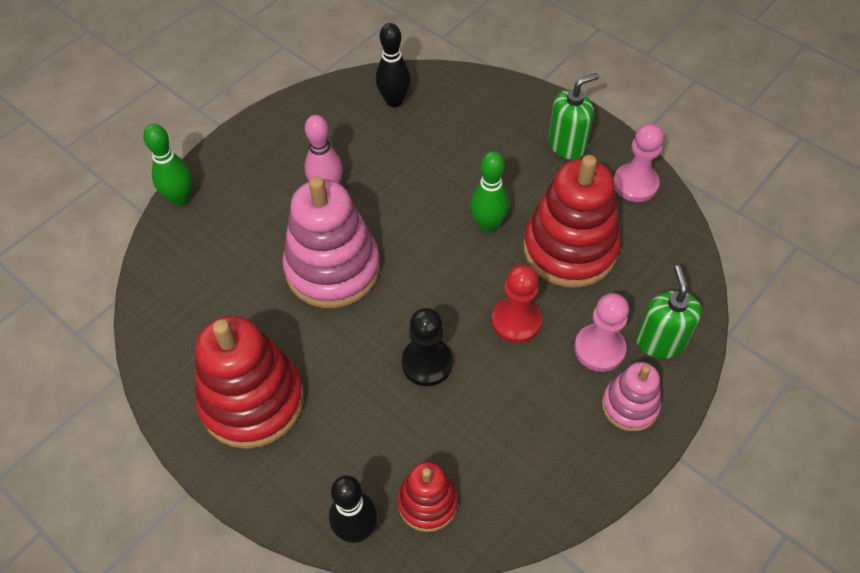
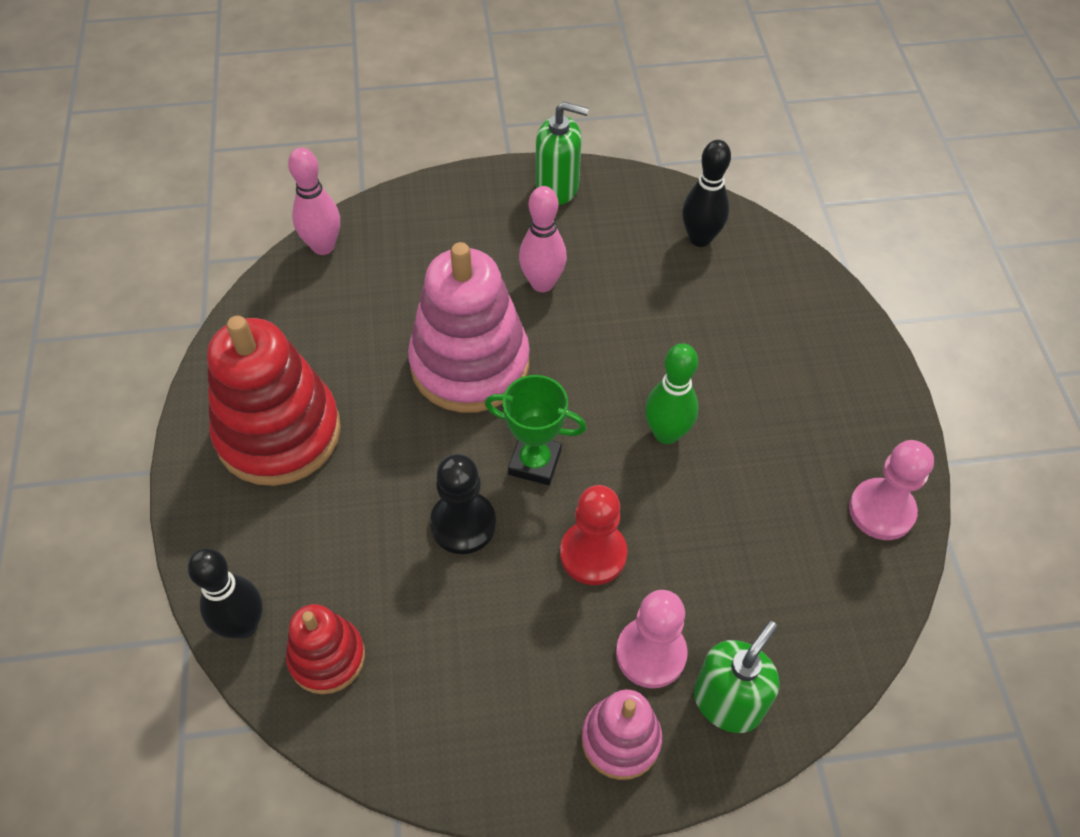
camera: 40 degrees right, 0 degrees up
green bowling pin [143,124,192,206] -> none
red stacking toy [523,155,621,288] -> none
green soap dispenser [548,73,599,160] -> green soap dispenser moved to [536,102,589,205]
none -> pink bowling pin [288,148,340,255]
none -> green trophy [485,375,586,485]

